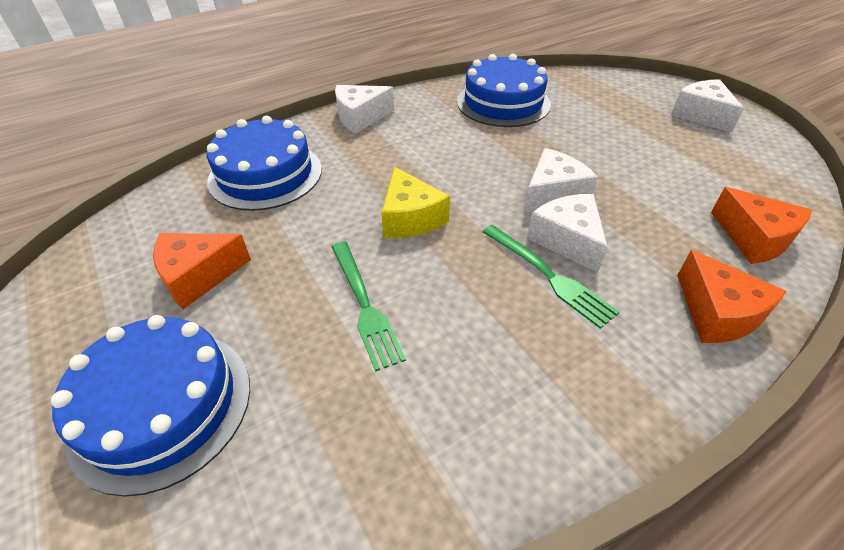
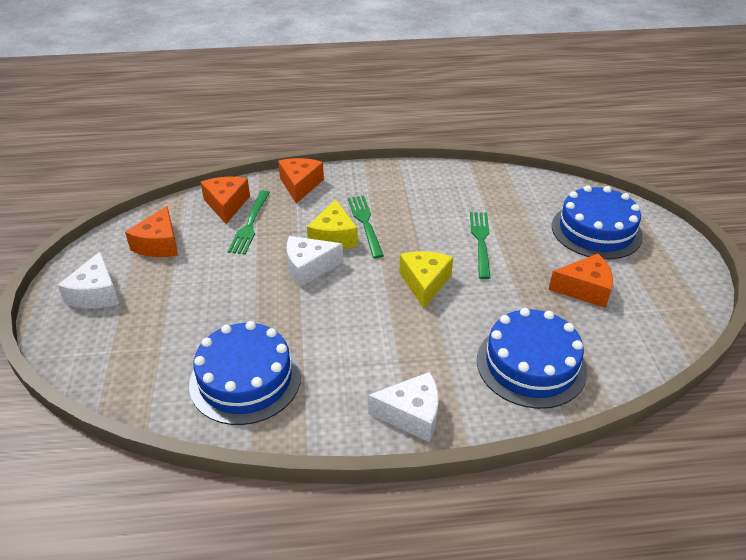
camera: 155 degrees left, 5 degrees down
white cheese [527,194,608,273] -> yellow cheese [307,199,358,249]
none -> orange cheese [125,206,178,257]
none -> green fork [228,190,270,254]

